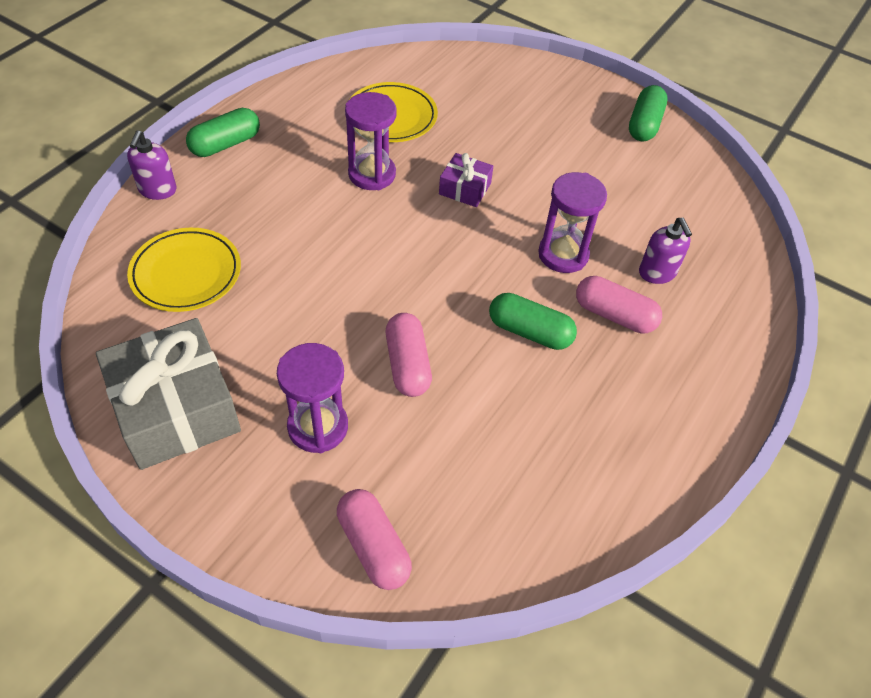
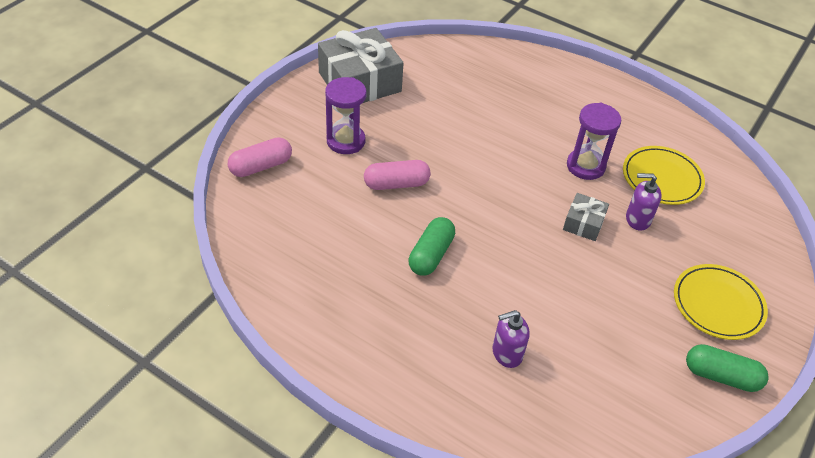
camera: 90 degrees right, 5 degrees down
purple soap dispenser [127,130,177,200] -> purple soap dispenser moved to [626,173,662,231]
yellow plate [127,228,241,312] -> yellow plate moved to [674,264,768,340]
green capsule [186,108,260,157] -> none
purple gift [439,153,493,207] -> grey gift [563,193,609,241]
purple hourglass [538,172,607,273] -> none
pink capsule [576,276,662,334] -> none

